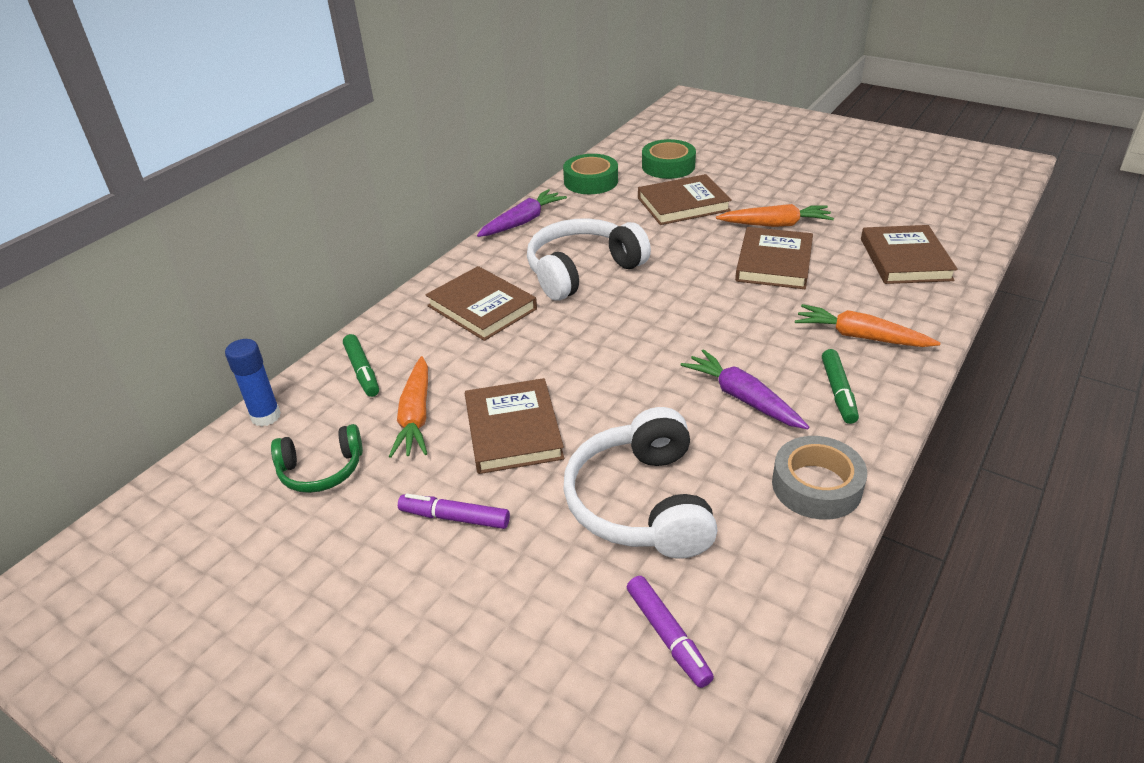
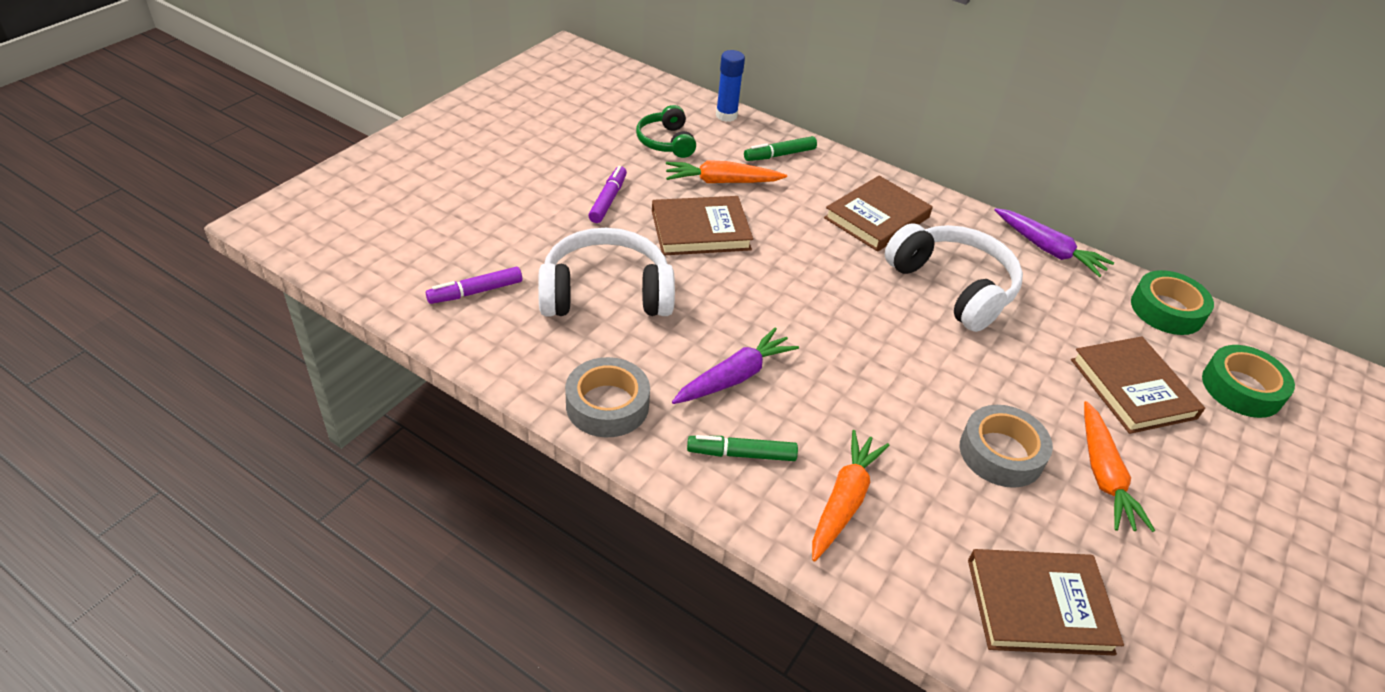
camera: 85 degrees right, 5 degrees up
brown book [735,227,813,289] -> grey tape [960,405,1053,488]

